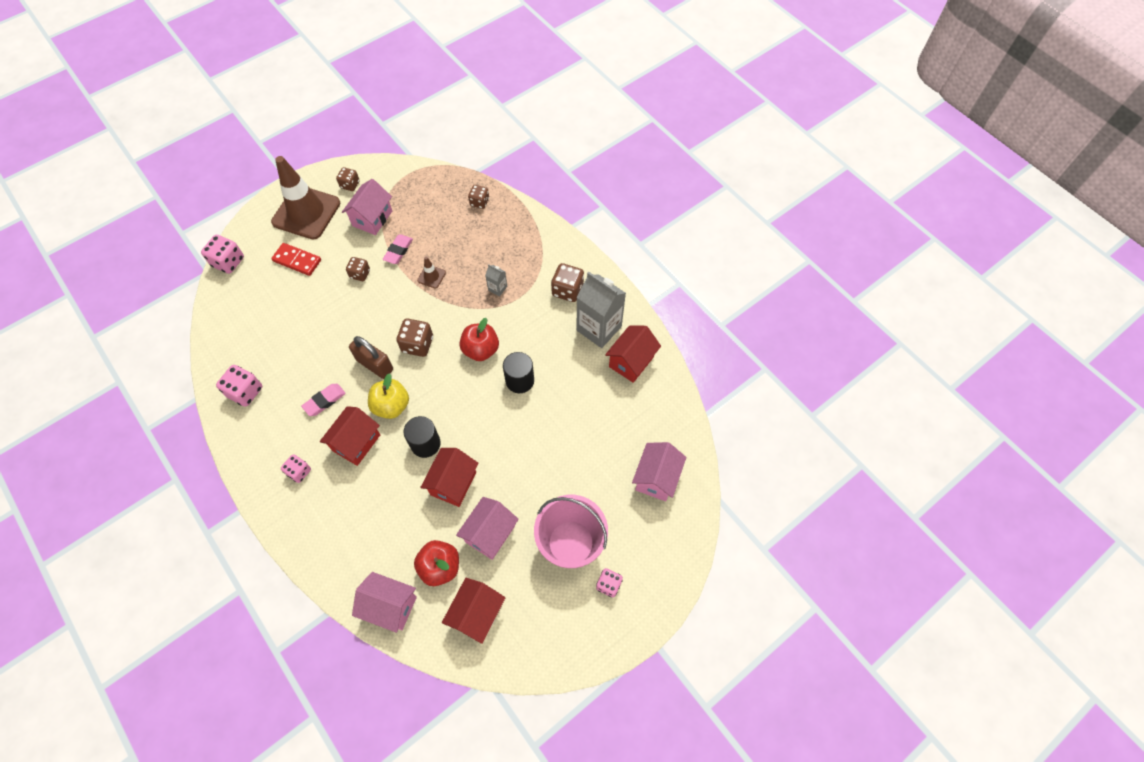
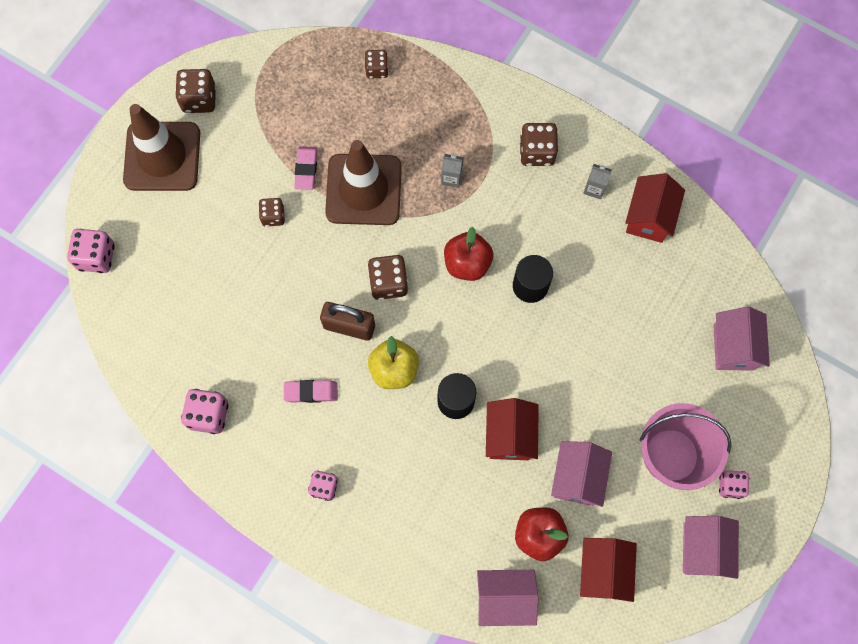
camera: 20 degrees left, 10 degrees up
red domino [271,243,321,276] -> none
pink eraser [301,384,346,416] -> pink eraser turned 60 degrees clockwise [284,380,338,403]
red house [320,406,380,466] -> none
brown dice [336,167,360,191] -> brown dice [175,69,216,113], size x1.53
pink house [342,179,392,235] -> pink house moved to [683,516,739,579]
brown traffic cone [417,256,446,289] -> brown traffic cone [325,140,402,225], size x2.46
grey carton [576,272,626,348] -> grey carton [583,164,612,199], size x0.44

